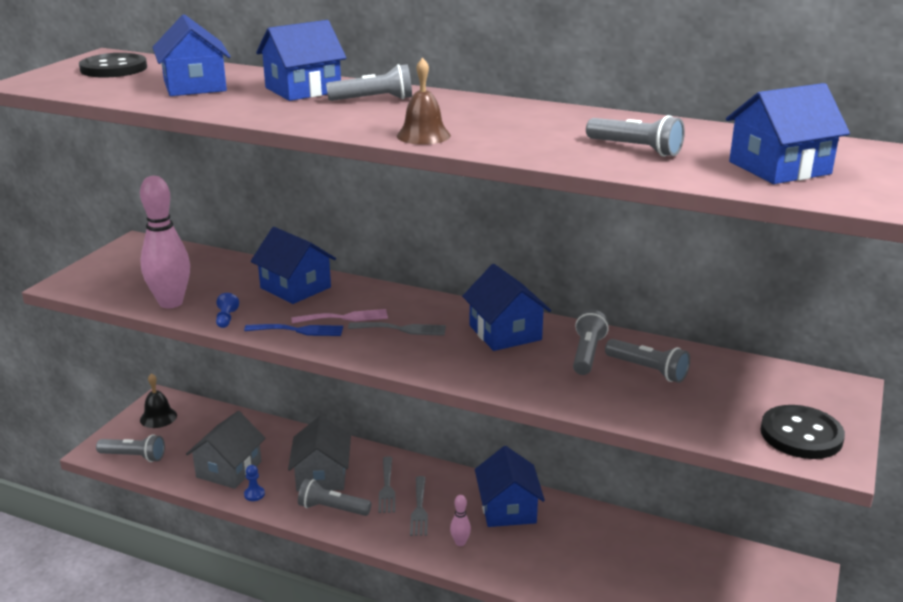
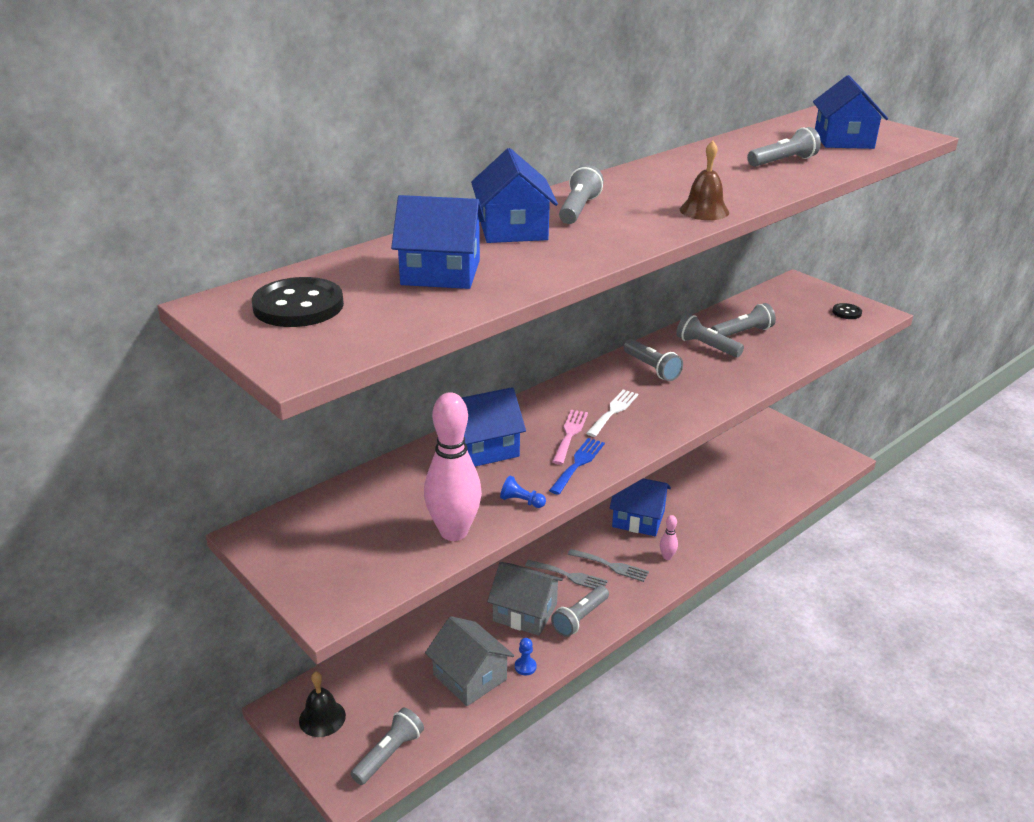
camera: 65 degrees left, 5 degrees up
grey fork [348,322,446,336] -> white fork [586,389,638,437]
blue house [462,264,551,351] -> grey flashlight [623,339,683,381]
black button [760,405,845,459] -> black button [832,303,862,319], size x0.53

